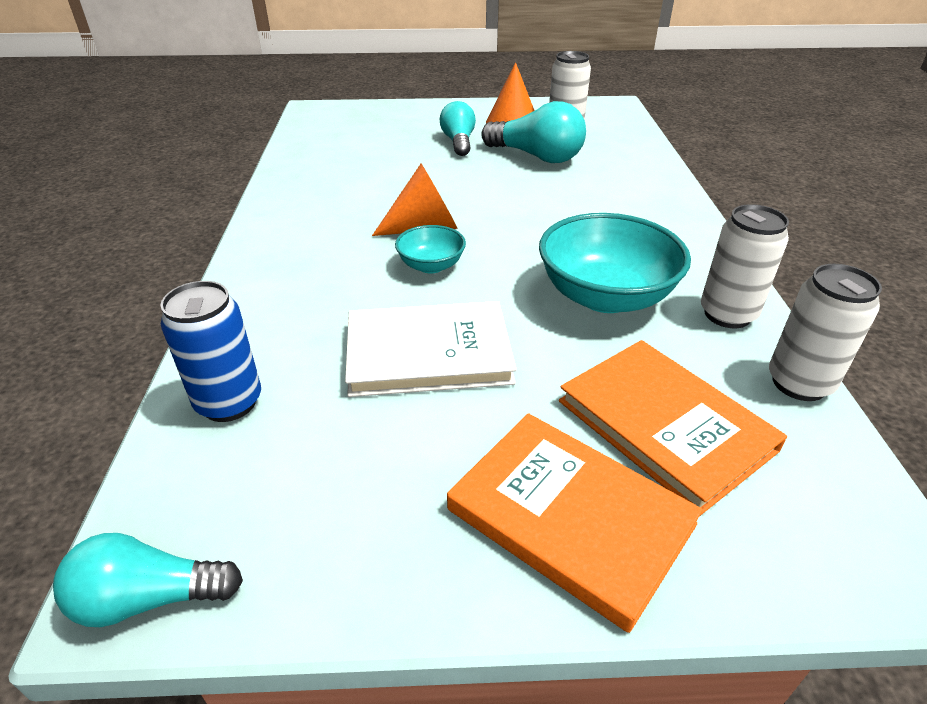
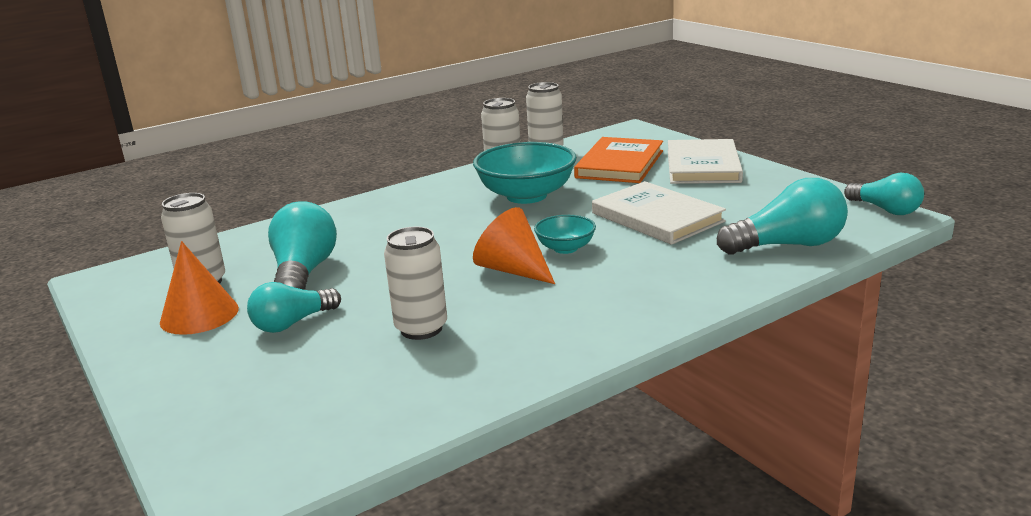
camera: 120 degrees left, 15 degrees down
blue can [160,281,261,422] -> turquoise light bulb [717,178,848,255]
orange book [447,413,703,633] -> white book [668,139,743,184]
none -> white can [384,227,447,340]

